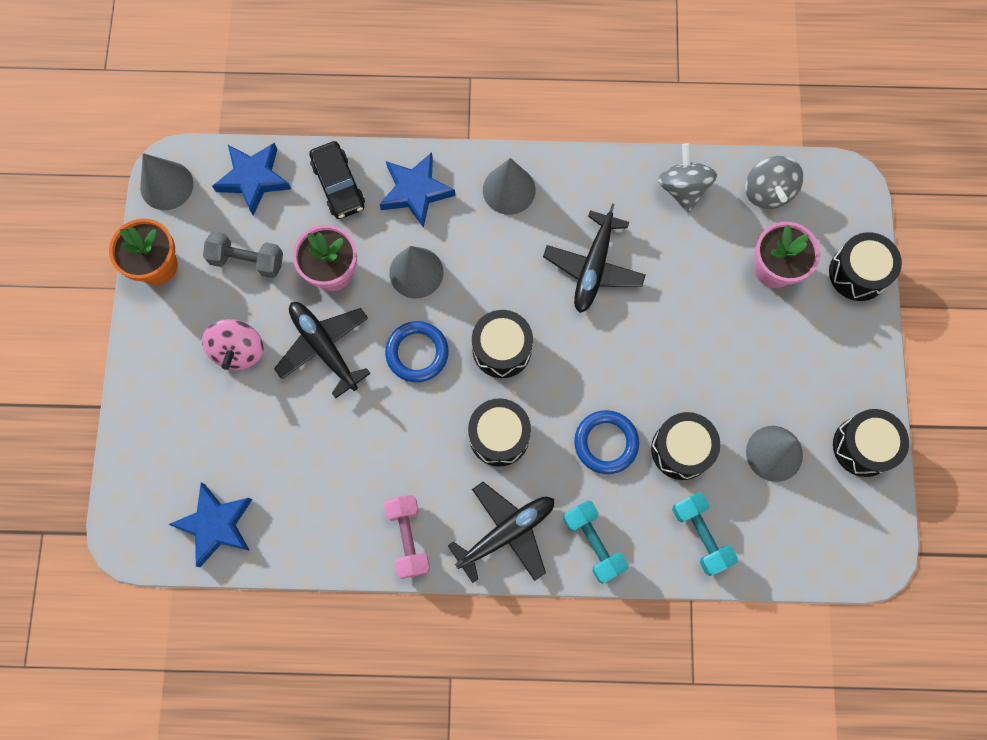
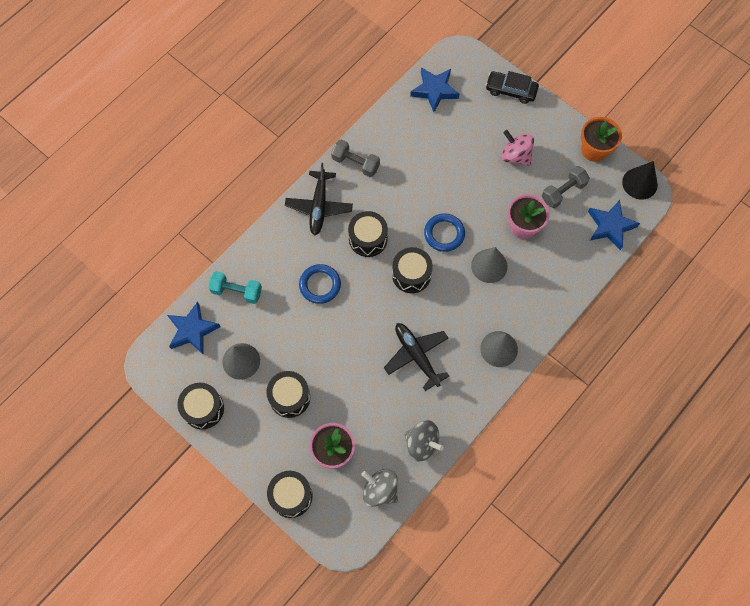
camera: 130 degrees right, 5 degrees down
grey cone [140,153,193,210] -> black cone [622,161,658,200]
black plane [274,302,371,398] -> none
black car [309,141,365,219] -> black car moved to [486,71,539,104]
blue star [379,152,455,228] -> blue star moved to [167,301,221,354]
pink dumbbell [384,495,430,579] -> grey dumbbell [331,139,380,177]
turquoise dumbbell [563,500,629,584] -> none
black drum [651,412,720,480] -> black drum moved to [266,371,310,418]

